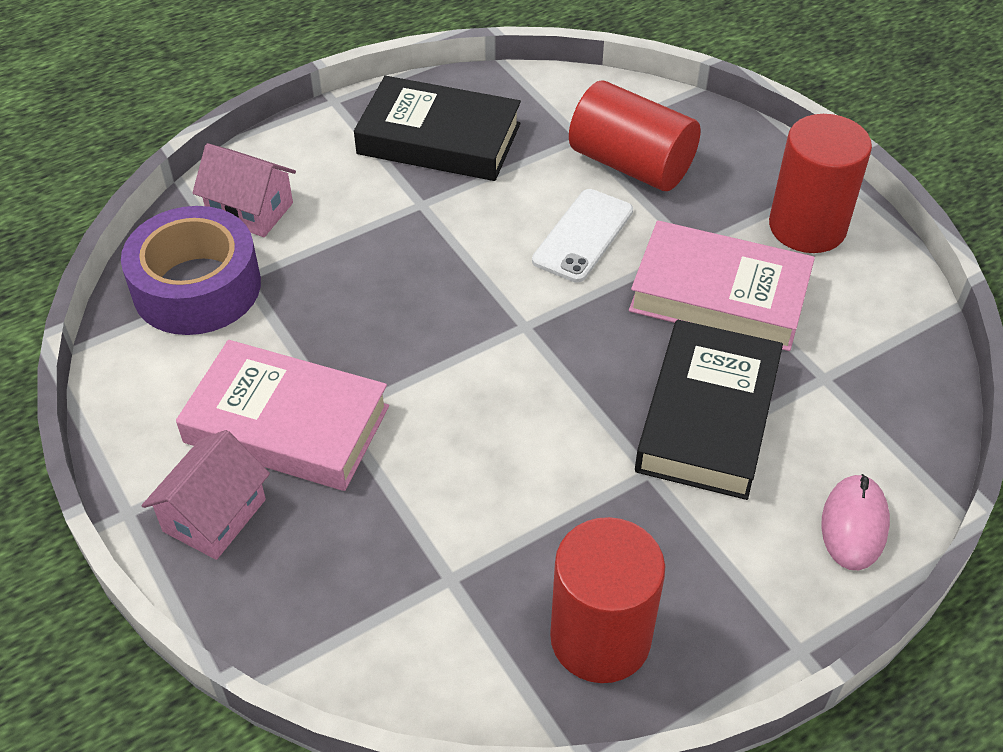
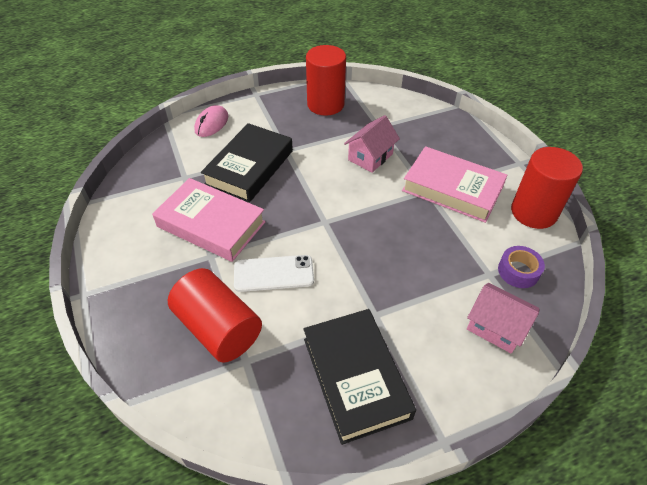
camera: 170 degrees left, 0 degrees up
purple tape [121,206,261,335] -> purple tape [498,246,545,288], size x0.51
pink house [142,430,270,560] -> pink house moved to [344,115,400,173]
black book [354,76,521,181] -> black book turned 45 degrees clockwise [303,309,416,445]
white phone [532,189,633,282] -> white phone turned 45 degrees clockwise [234,255,314,292]
red cylinder [769,114,872,253] -> red cylinder moved to [511,147,583,229]

